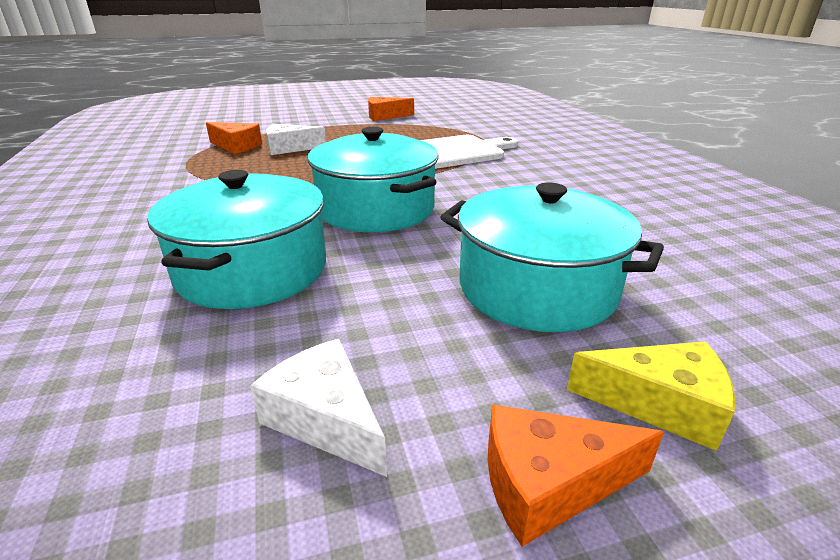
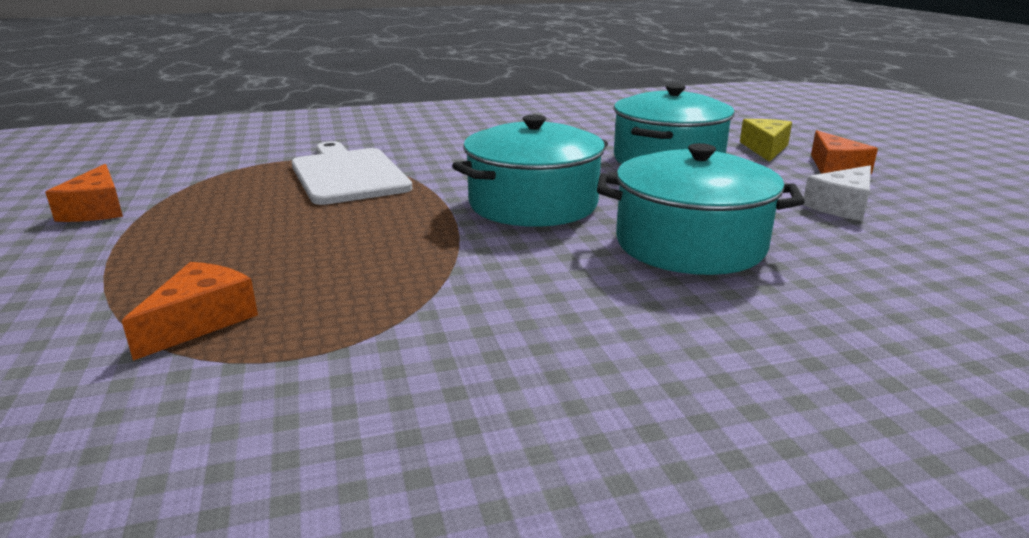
camera: 90 degrees left, 5 degrees down
white cheese [266,124,326,155] -> none

